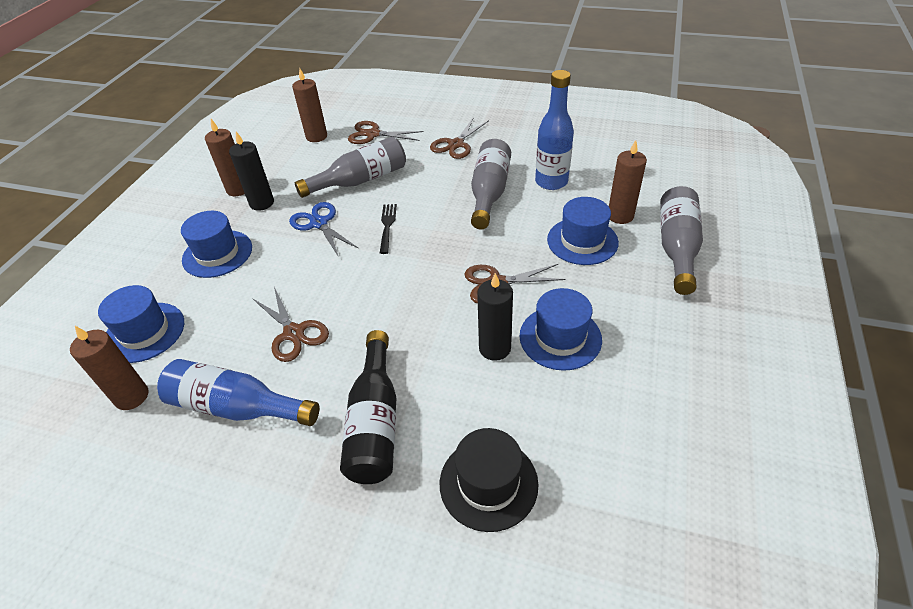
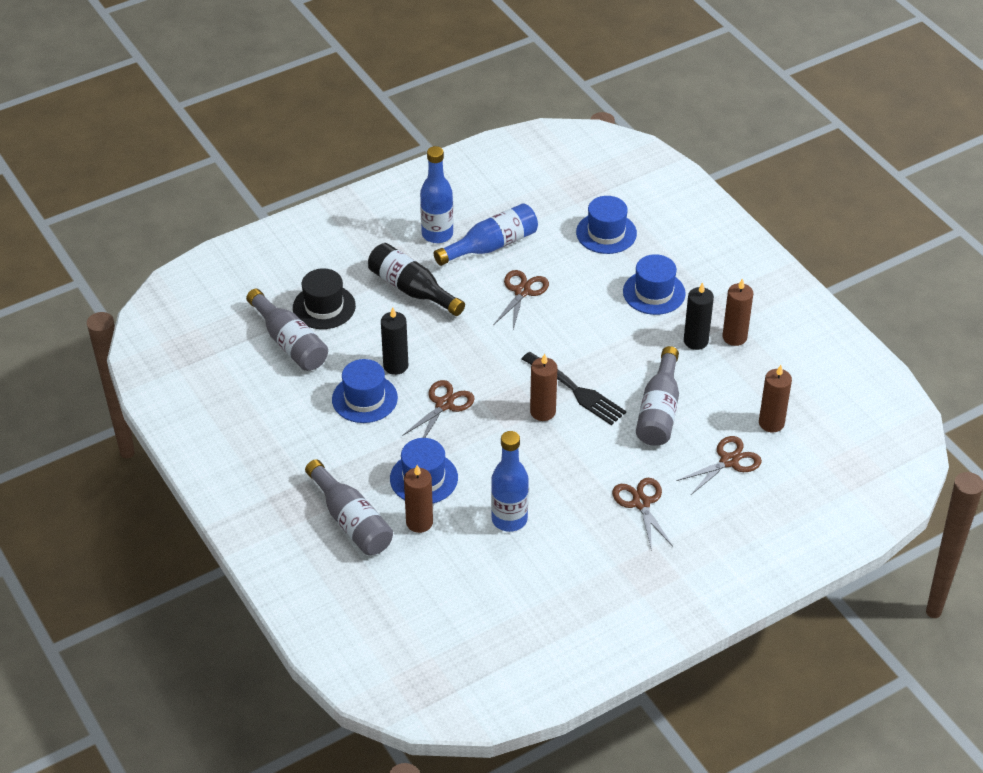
camera: 130 degrees right, 0 degrees up
brown candle [70,326,149,410] -> brown candle moved to [530,353,557,421]
brown scissors [252,287,329,362] -> brown scissors turned 105 degrees clockwise [494,270,549,329]
blue scissors [289,202,358,257] -> none
black fork [380,204,397,254] -> black fork [522,352,626,425], size x1.67
grey bottle [471,139,511,229] -> grey bottle moved to [246,289,328,371]
none -> blue bottle [420,146,453,243]

